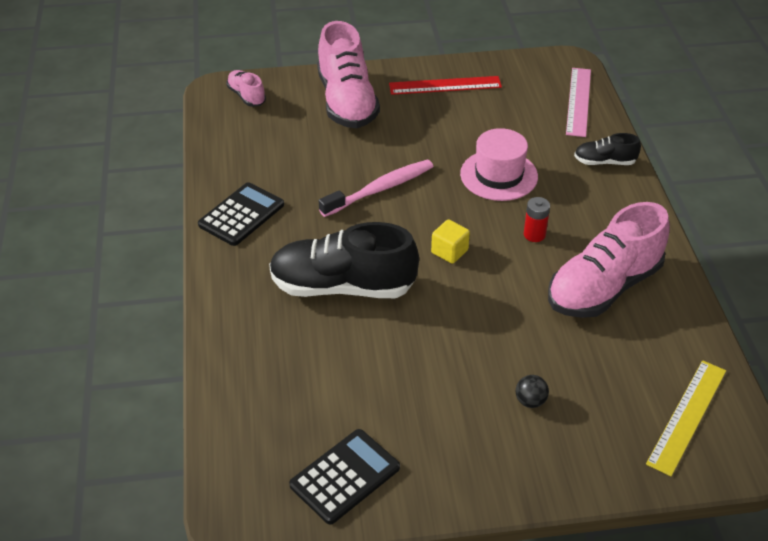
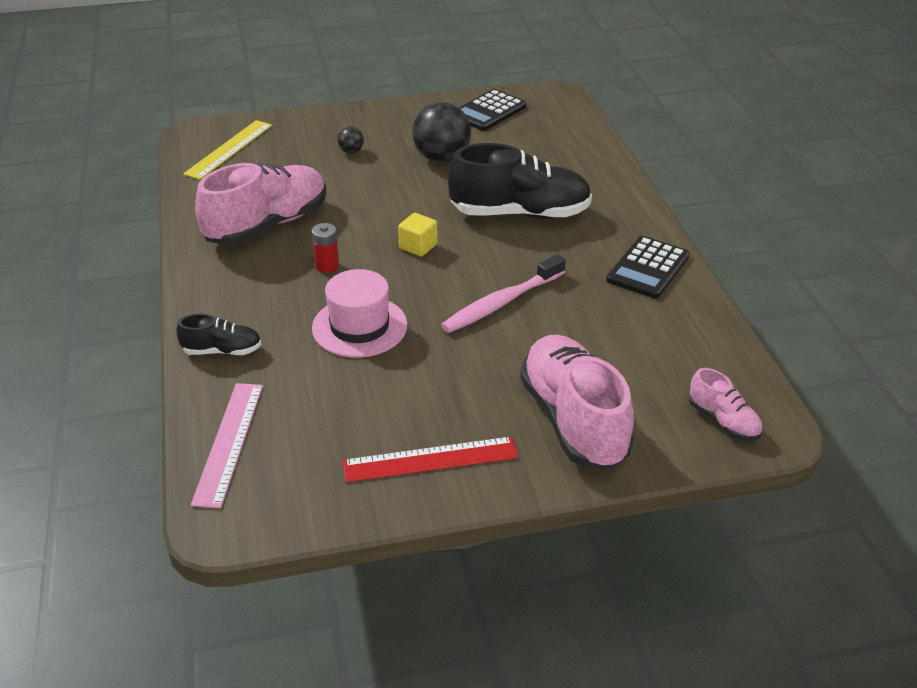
camera: 175 degrees right, 5 degrees down
none -> black ball [412,102,471,162]

